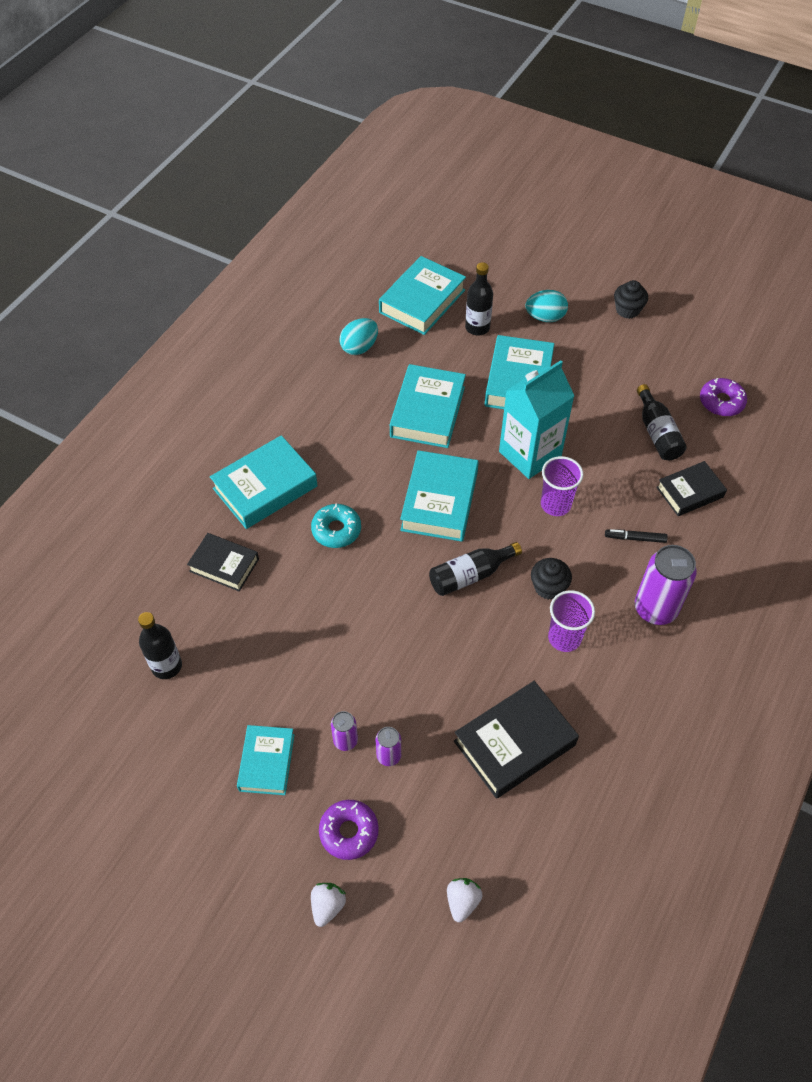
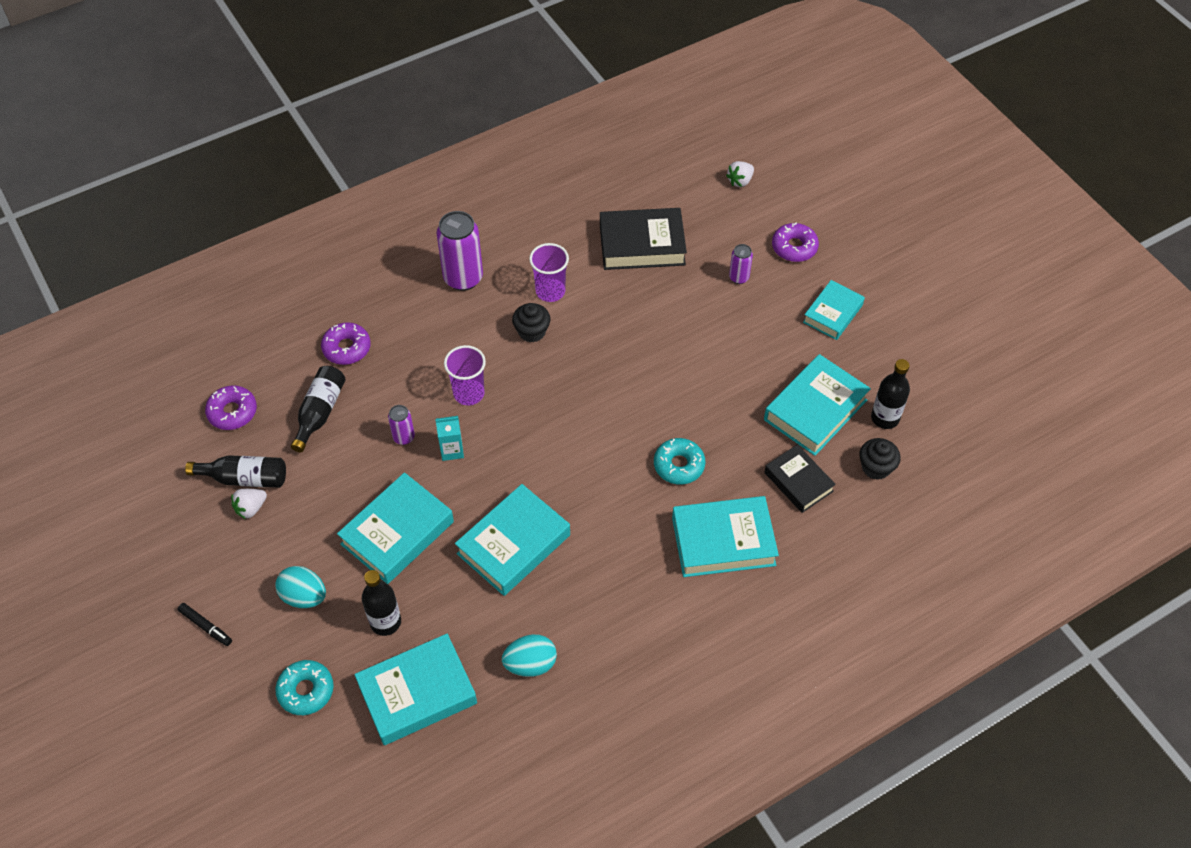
camera: 150 degrees left, 0 degrees up
white strawberry [311,883,346,927] -> white strawberry moved to [231,489,267,519]
purple can [331,711,358,751] -> purple can moved to [388,405,415,445]
turquoise book [400,450,479,542] -> turquoise book moved to [764,354,871,456]
black bottle [429,542,522,596] -> black bottle moved to [185,455,286,488]
turquoise carton [499,360,574,479] -> turquoise carton [436,416,464,461], size x0.45
black marker [605,529,668,543] -> black marker moved to [178,603,232,646]
black cupcake [614,280,648,319] -> black cupcake moved to [859,438,901,480]
black book [656,461,727,516] -> purple donut [321,322,371,365]
none -> turquoise donut [275,660,334,715]

